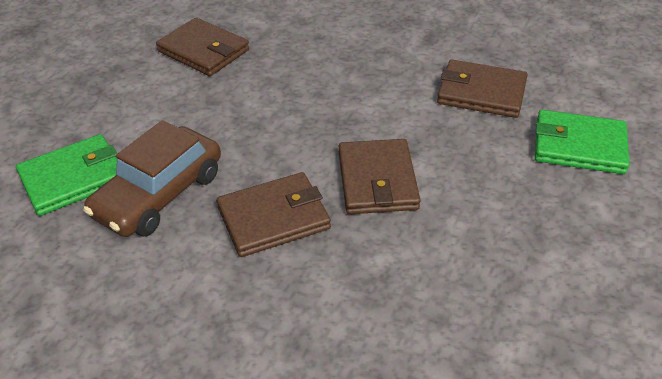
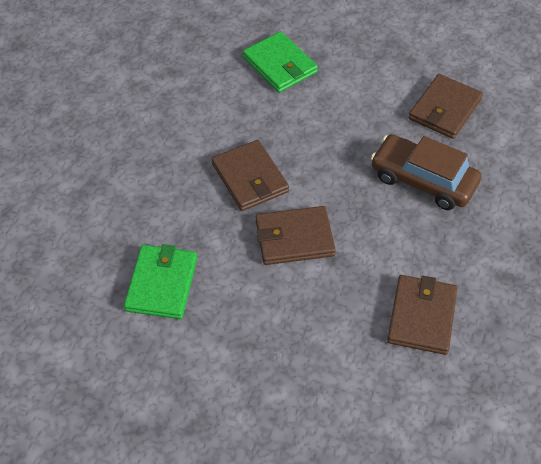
camera: 85 degrees right, 10 degrees up
brown car [83,120,221,237] -> brown car moved to [371,134,481,210]
green wallet [535,110,630,174] -> green wallet moved to [124,244,197,319]

